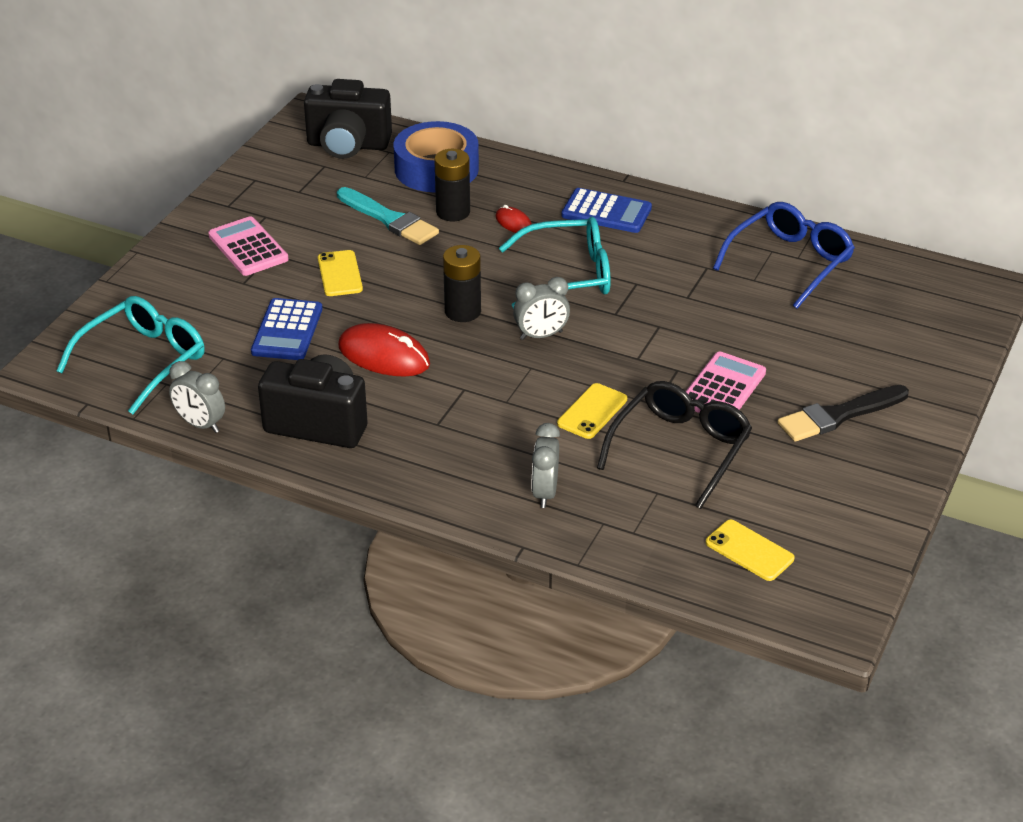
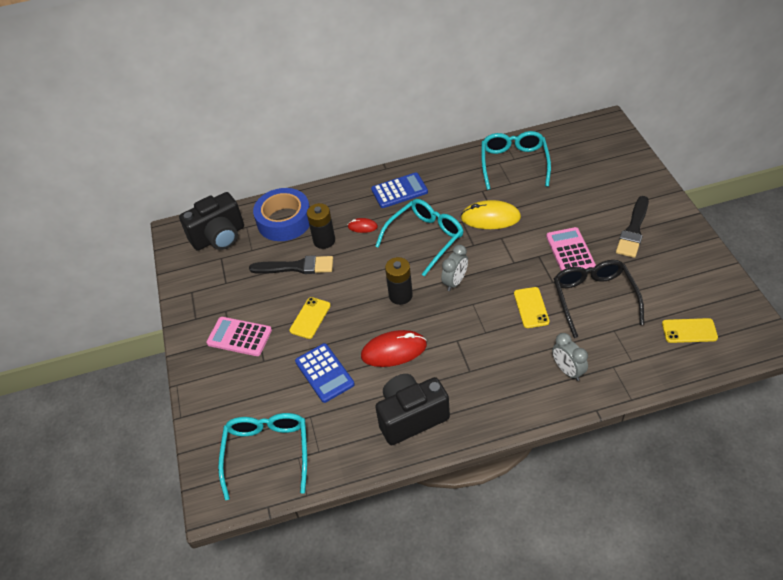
camera: 35 degrees left, 10 degrees up
grey clock [169,361,225,433] -> none
yellow phone [318,250,363,296] -> yellow phone turned 75 degrees clockwise [289,297,331,339]
turquoise brush [337,187,439,245] -> black brush [249,255,333,274]
blue glasses [713,202,855,309] -> turquoise glasses [481,131,551,190]
none -> yellow mouse [461,200,521,229]

